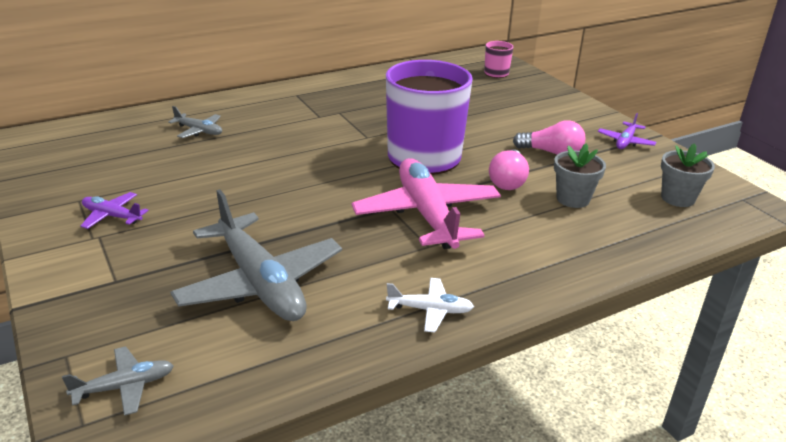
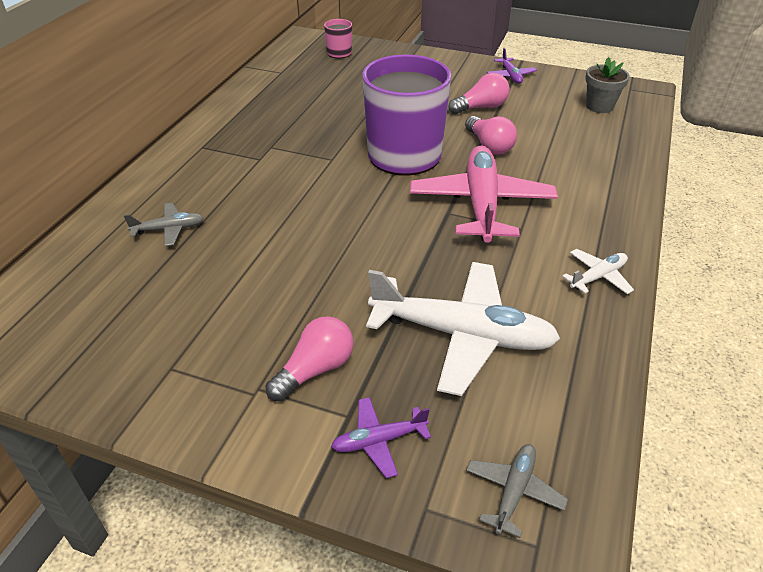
camera: 40 degrees left, 10 degrees up
purple plane [81,192,149,229] -> purple plane moved to [331,397,431,478]
grey plane [170,190,342,321] -> white plane [366,262,561,396]
pink plane [352,158,501,249] -> pink plane turned 60 degrees clockwise [410,145,558,243]
grey flower pot [554,144,606,208] -> none
none -> pink light bulb [266,316,354,401]

